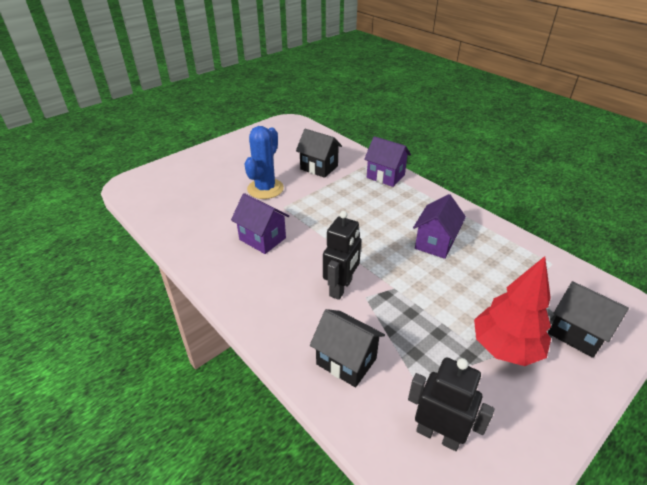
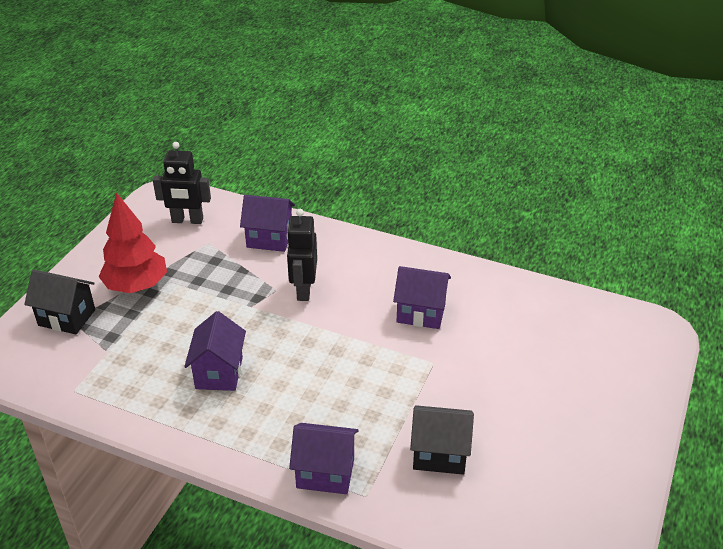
camera: 155 degrees right, 0 degrees up
blue cactus [245,126,284,199] -> none
black house [310,309,385,388] -> purple house [240,195,295,252]

